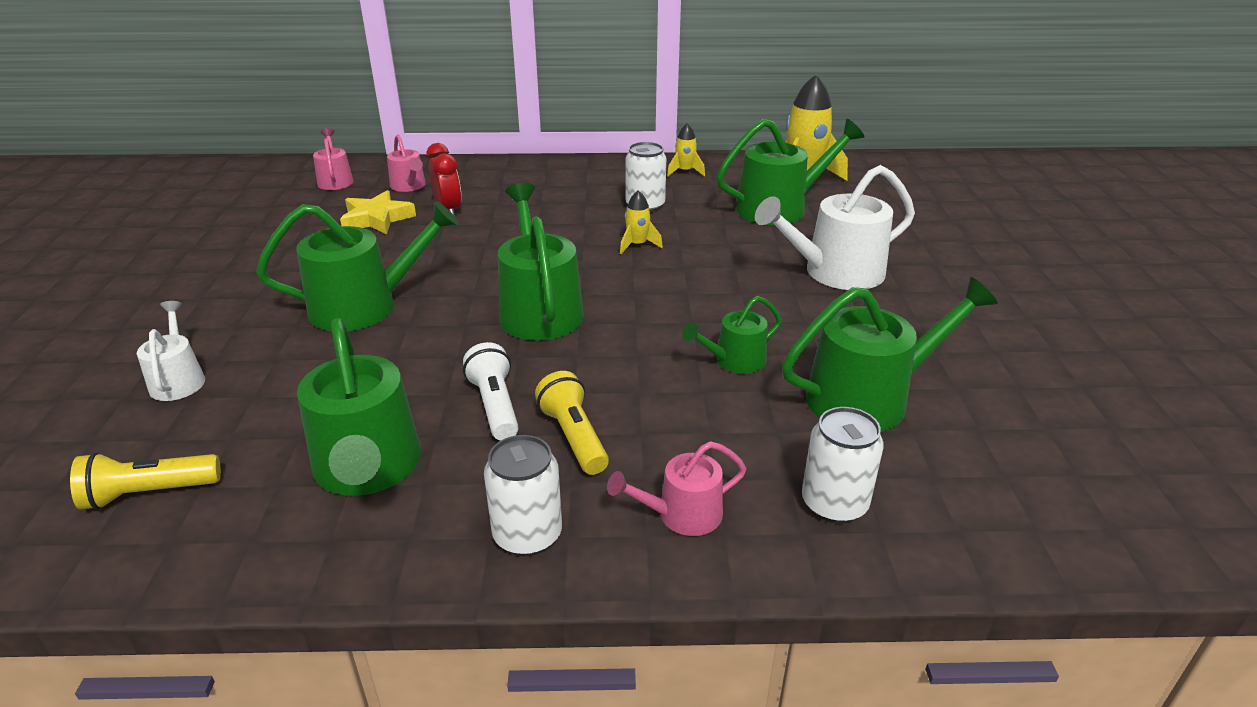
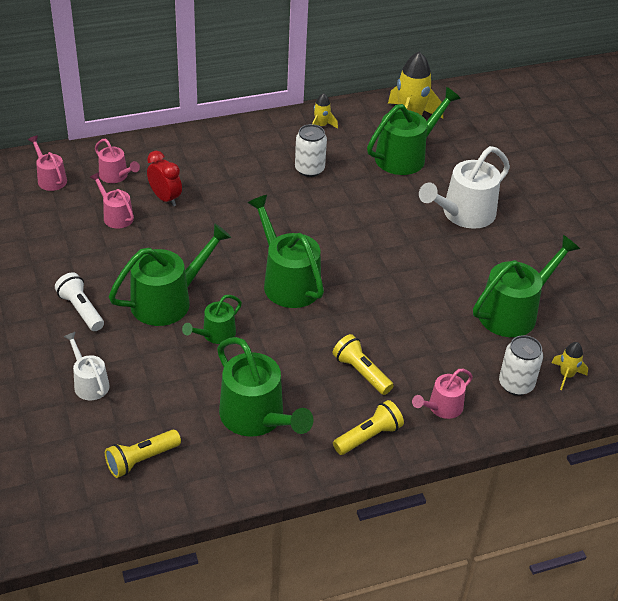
camera: 20 degrees left, 10 degrees up
yellow star [340,190,416,234] -> pink watering can [89,172,134,229]
white flashlight [463,342,519,441] -> white flashlight moved to [55,272,104,331]
white can [484,435,562,556] -> yellow flashlight [333,400,404,455]
yellow rocket [620,190,663,254] -> yellow rocket moved to [552,342,588,390]
green watering can [682,296,782,374] -> green watering can moved to [182,295,242,344]

